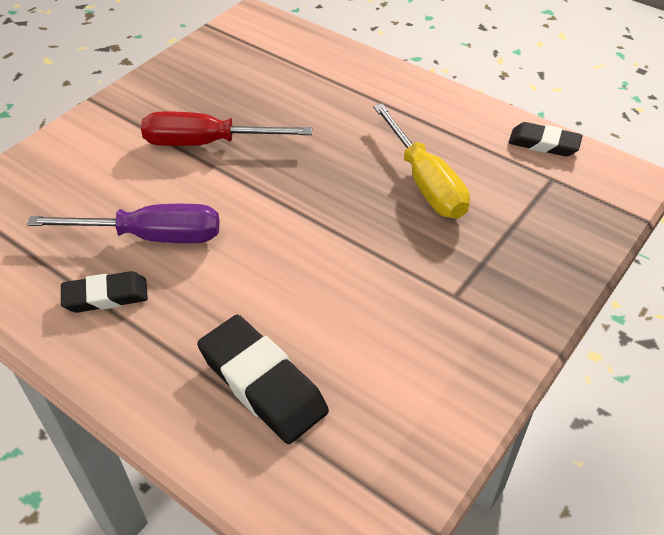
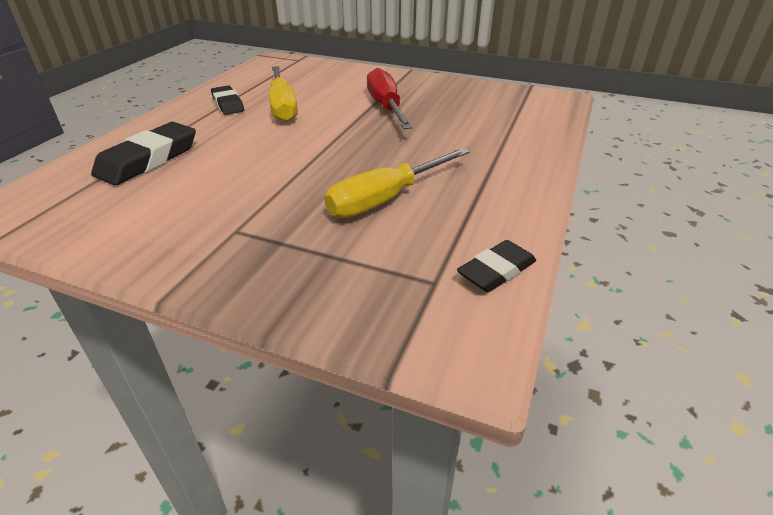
camera: 75 degrees right, 10 degrees down
purple screwdriver [27,204,220,243] -> yellow screwdriver [269,66,298,122]
black eraser [508,122,583,157] -> black eraser turned 45 degrees clockwise [457,240,536,292]

